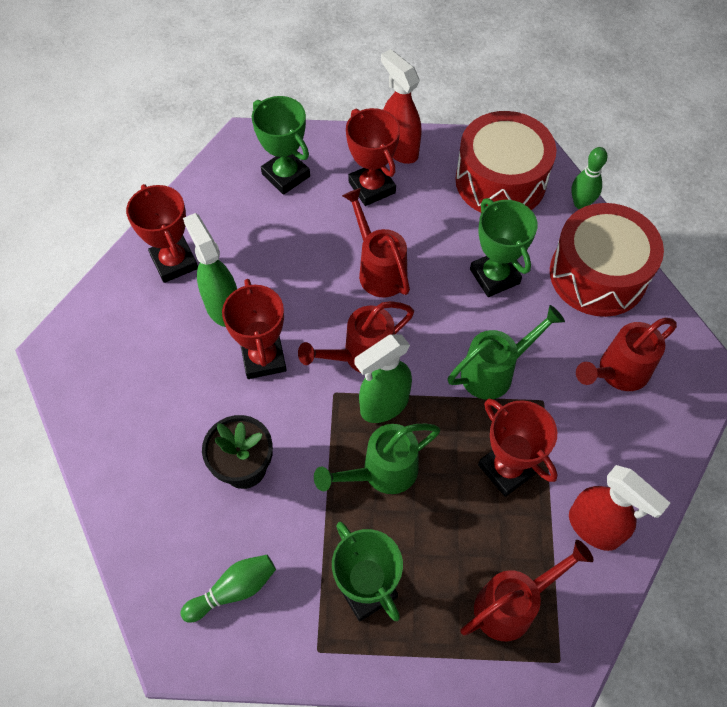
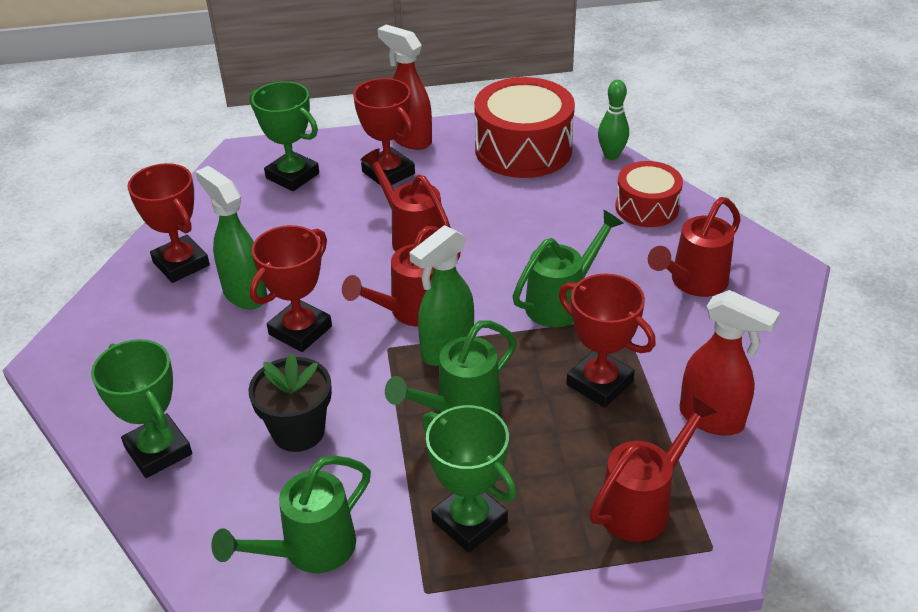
camera: 10 degrees left, 20 degrees down
green bowling pin [180,555,276,623] -> green watering can [211,456,371,573]
red trophy [222,279,287,379] -> red trophy turned 60 degrees clockwise [250,225,332,352]
green trophy [470,198,538,297] -> green trophy moved to [91,339,192,478]
red drum [550,203,664,317] -> red drum [616,161,683,227], size x0.60

